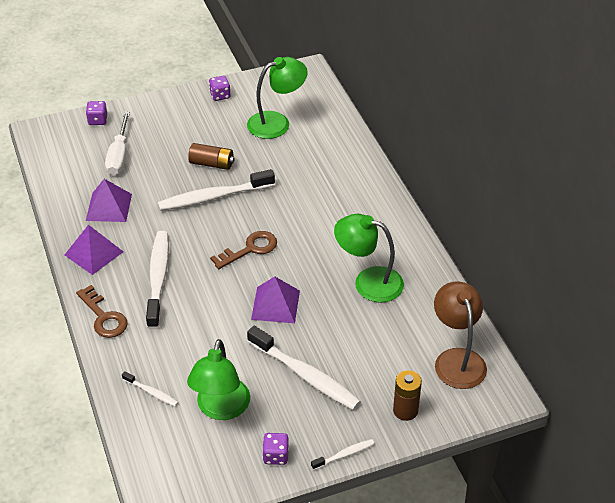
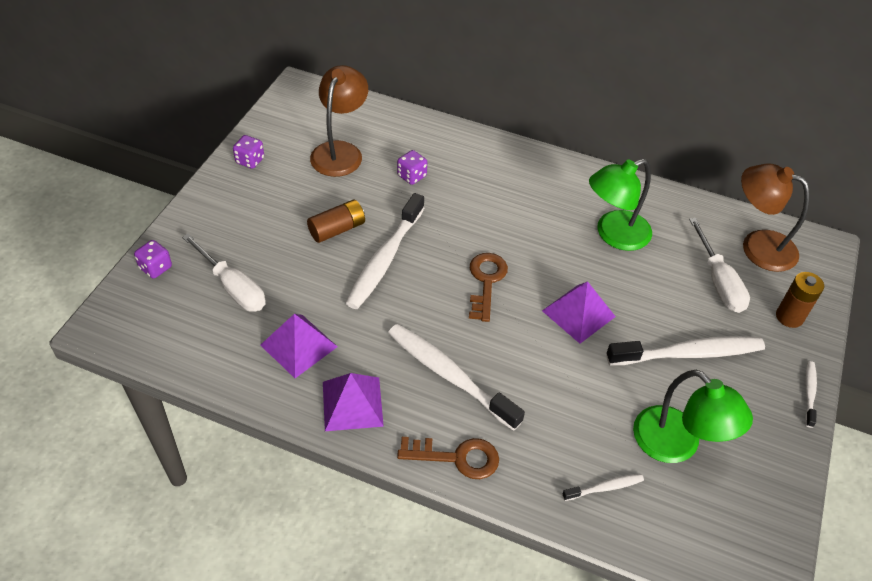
camera: 50 degrees left, 5 degrees up
green lamp [247,57,308,139] -> brown lamp [310,65,368,177]
purple dice [262,433,289,465] -> purple dice moved to [397,150,427,185]
none -> white screwdriver [689,218,750,313]

